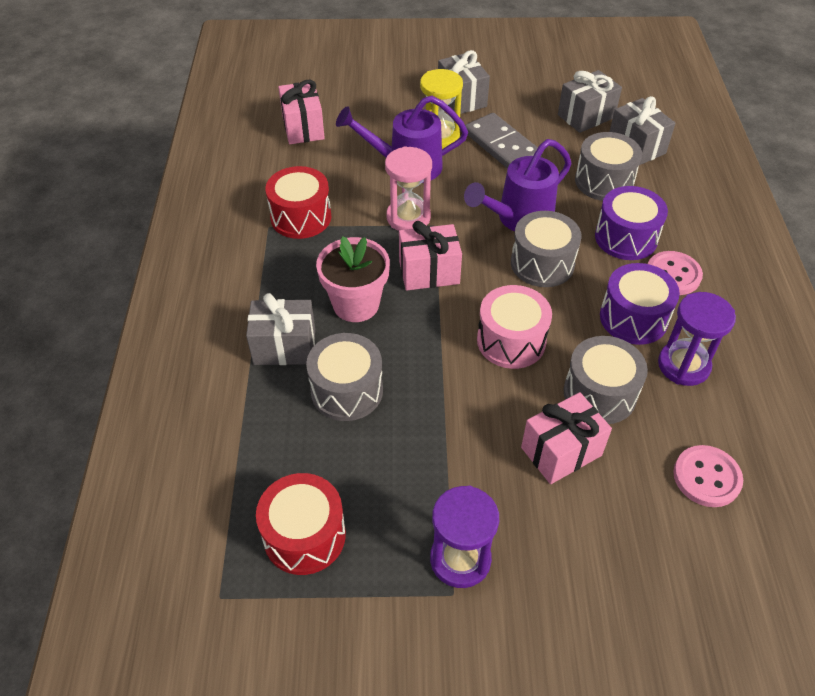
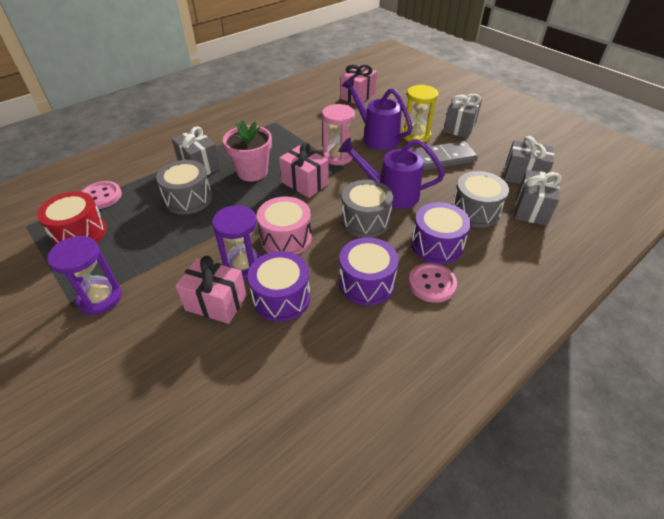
camera: 50 degrees right, 5 degrees down
red drum [265,166,331,239] -> none
grey domino [465,113,542,169] -> grey domino turned 60 degrees clockwise [412,141,478,170]
grey drum [564,336,648,424] -> purple drum [248,251,310,322]
purple hourglass [658,292,736,386] -> purple hourglass moved to [212,205,262,280]
pink button [673,445,743,507] -> pink button moved to [81,181,122,209]

